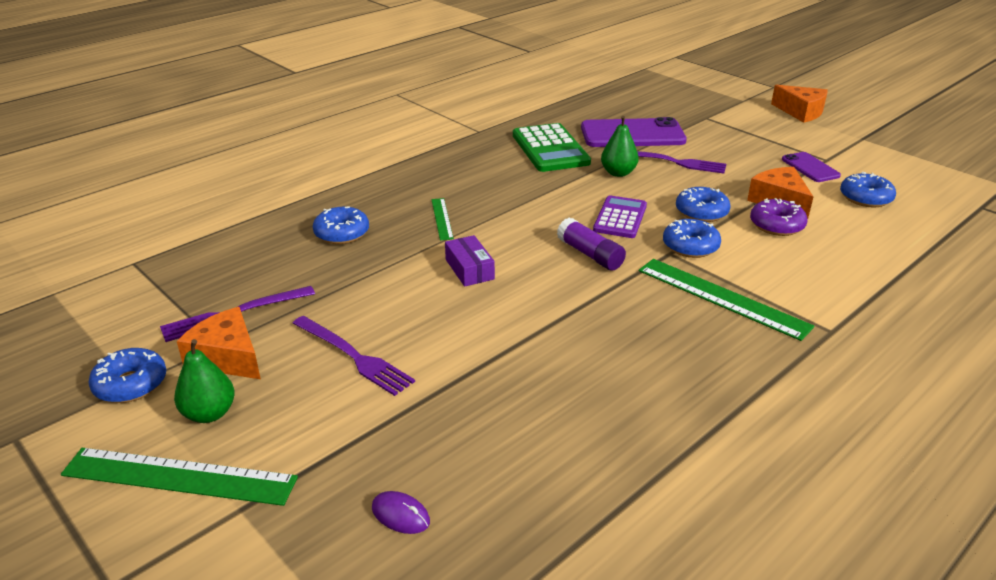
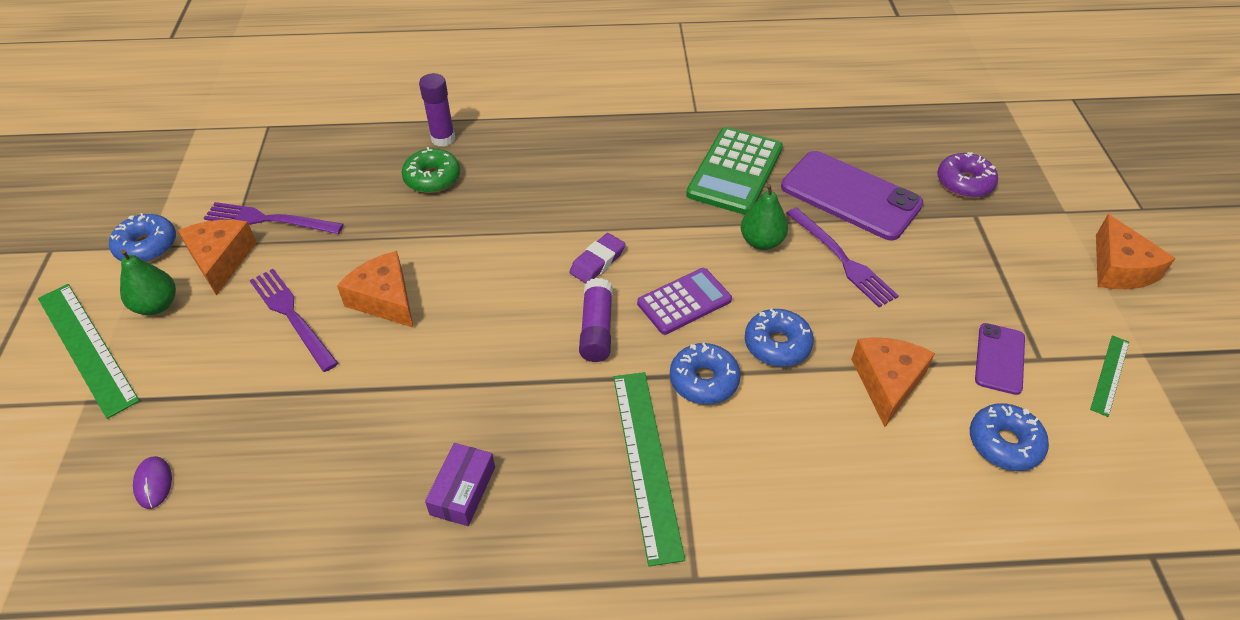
camera: 40 degrees right, 15 degrees up
purple fork [292,316,415,396] -> purple fork turned 150 degrees clockwise [249,269,338,372]
blue donut [313,206,369,244] -> green donut [402,147,460,193]
green ruler [431,198,454,240] -> green ruler moved to [1090,335,1129,417]
purple box [445,235,495,287] -> purple box moved to [425,443,495,526]
purple donut [750,198,808,236] -> purple donut moved to [937,152,998,198]
none -> orange cheese [337,251,414,328]
none -> purple glue stick [419,73,455,147]
none -> purple eraser [569,233,625,284]

